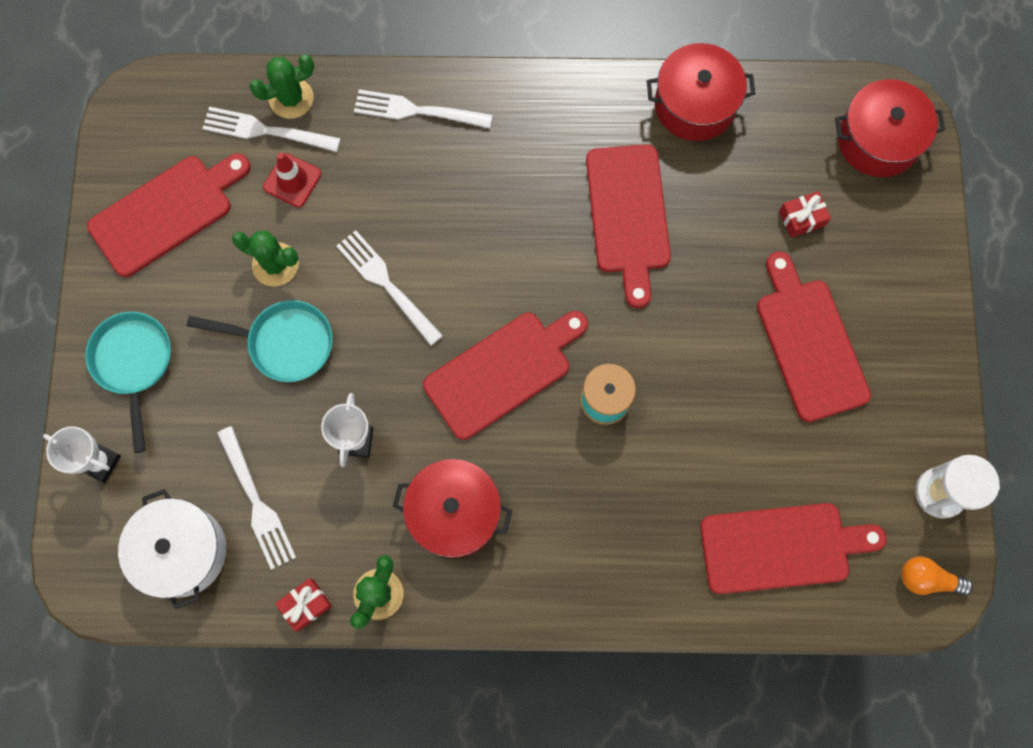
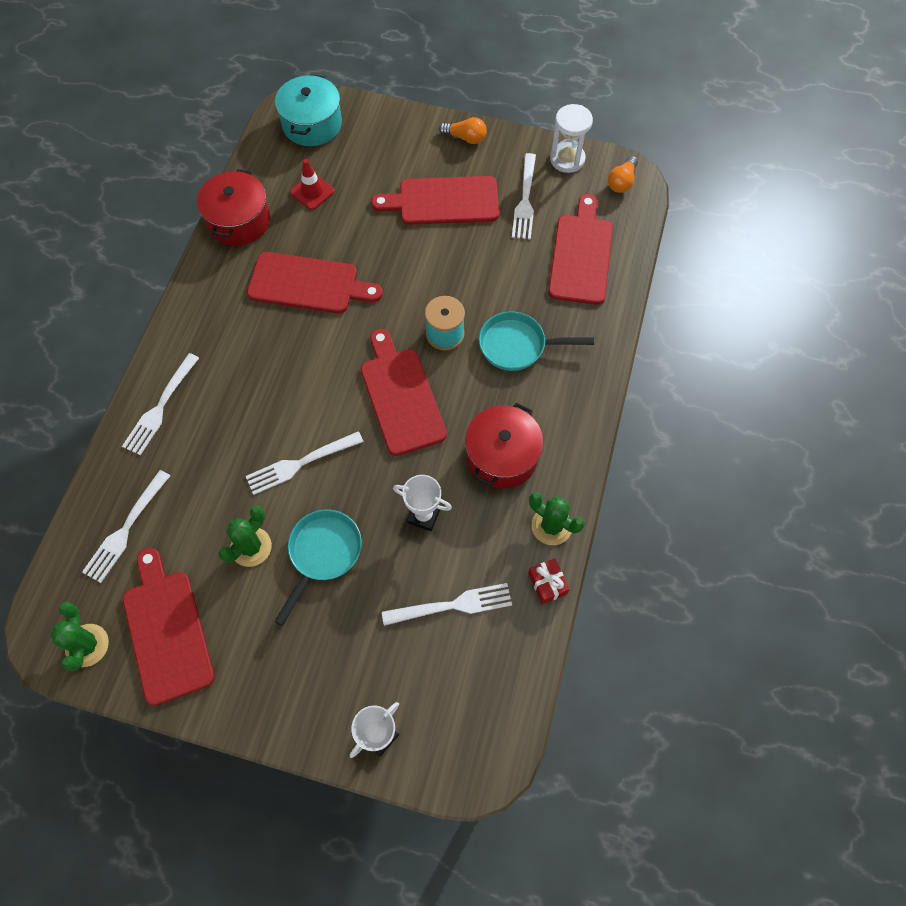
camera: 75 degrees left, 10 degrees down
turquoise pan [85,312,171,453] -> turquoise pan moved to [479,311,594,371]
white pot [118,489,226,609] -> none
green cactus [249,54,314,119] -> green cactus moved to [50,602,109,671]
red traffic cone [263,153,321,207] -> red traffic cone moved to [290,159,335,210]
red gift [779,191,831,238] -> none
red pot [835,79,945,177] -> turquoise pot [275,74,342,146]
none -> orange light bulb [439,117,487,144]
none -> white fork [512,153,536,240]

